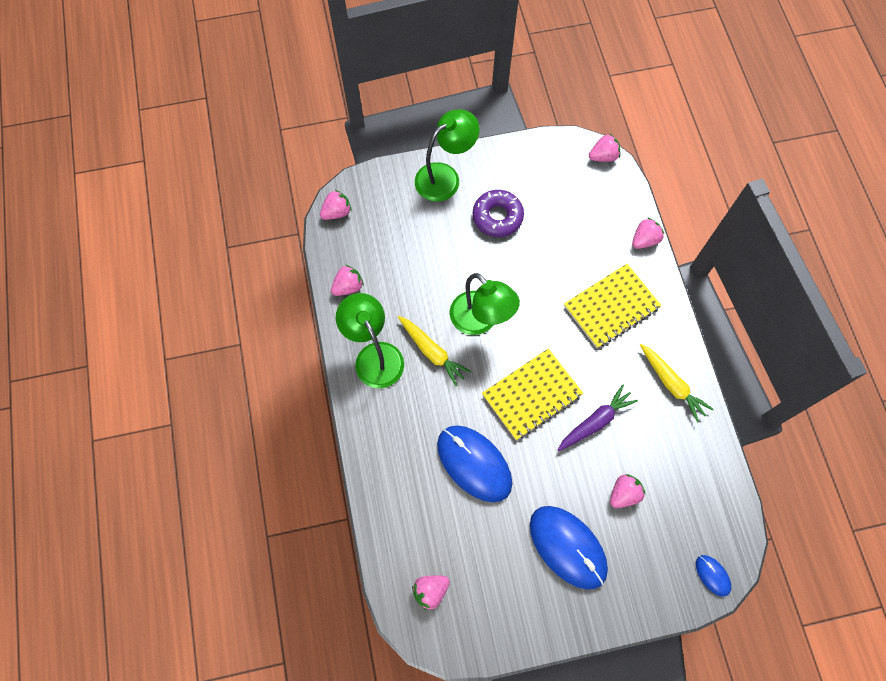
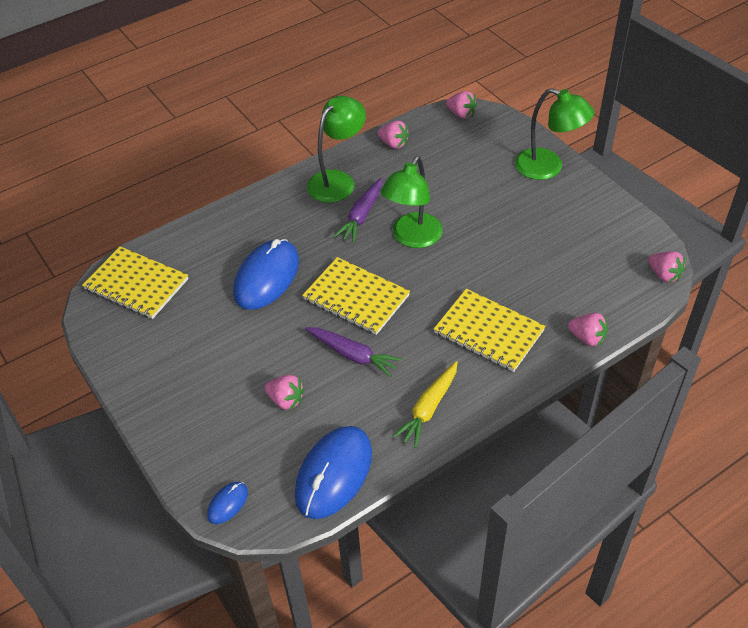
camera: 70 degrees right, 20 degrees down
yellow carrot [398,316,471,386] -> purple carrot [334,178,382,243]
pink strawberry [412,575,450,610] -> yellow notebook [82,246,188,319]
purple donut [473,190,524,237] -> none
blue mouse [530,506,608,590] -> blue mouse moved to [295,426,372,519]

